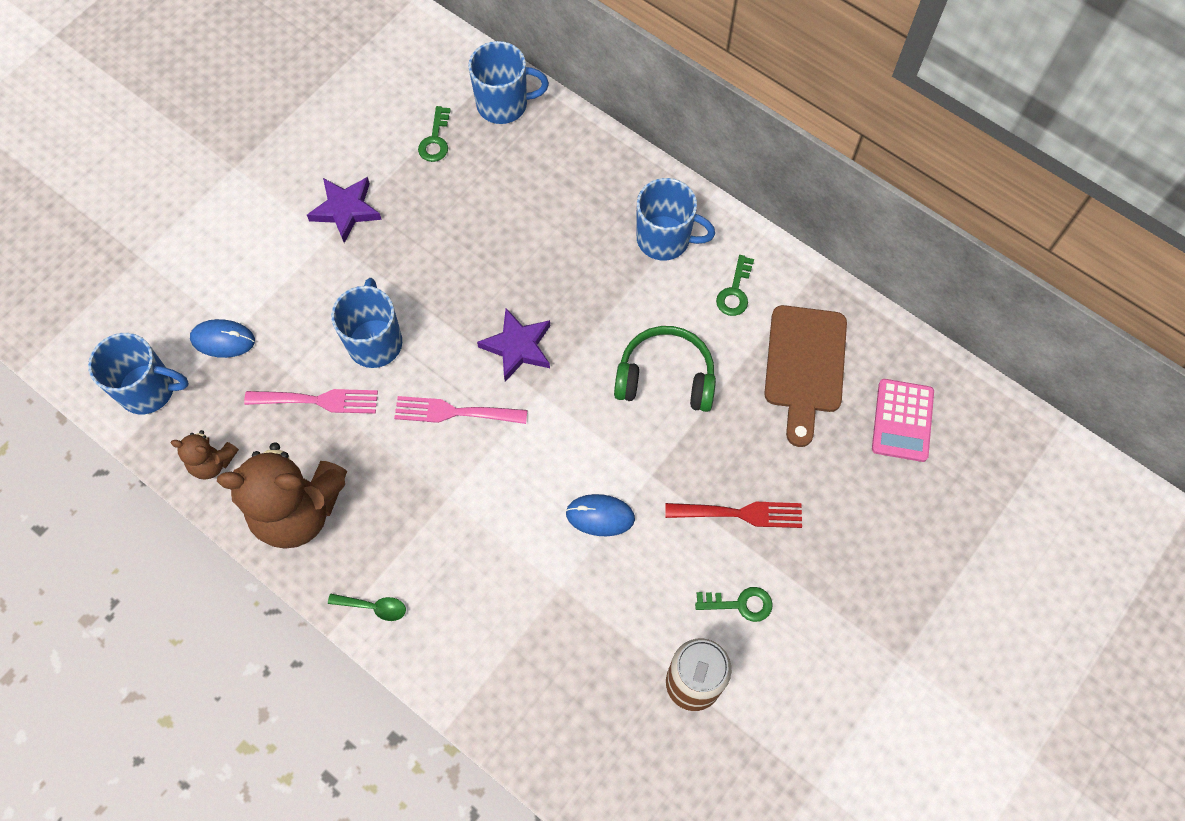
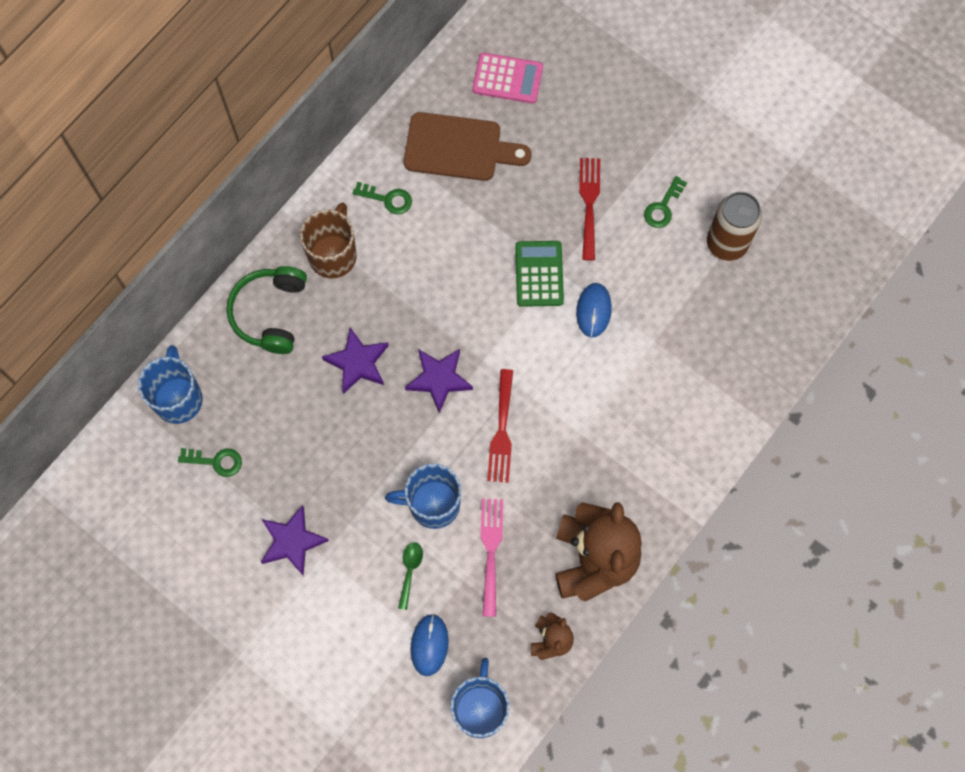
camera: 90 degrees left, 5 degrees up
green spoon [328,594,406,621] -> green spoon moved to [398,542,423,610]
pink fork [394,396,527,424] -> red fork [487,369,513,483]
green headphones [614,326,716,412] -> green headphones moved to [227,266,307,354]
blue mug [637,178,715,261] -> brown mug [300,202,357,278]
green key [695,587,773,622] -> green key turned 150 degrees counterclockwise [644,176,687,228]
none -> purple star [322,327,389,394]
none -> green calculator [515,241,564,307]

